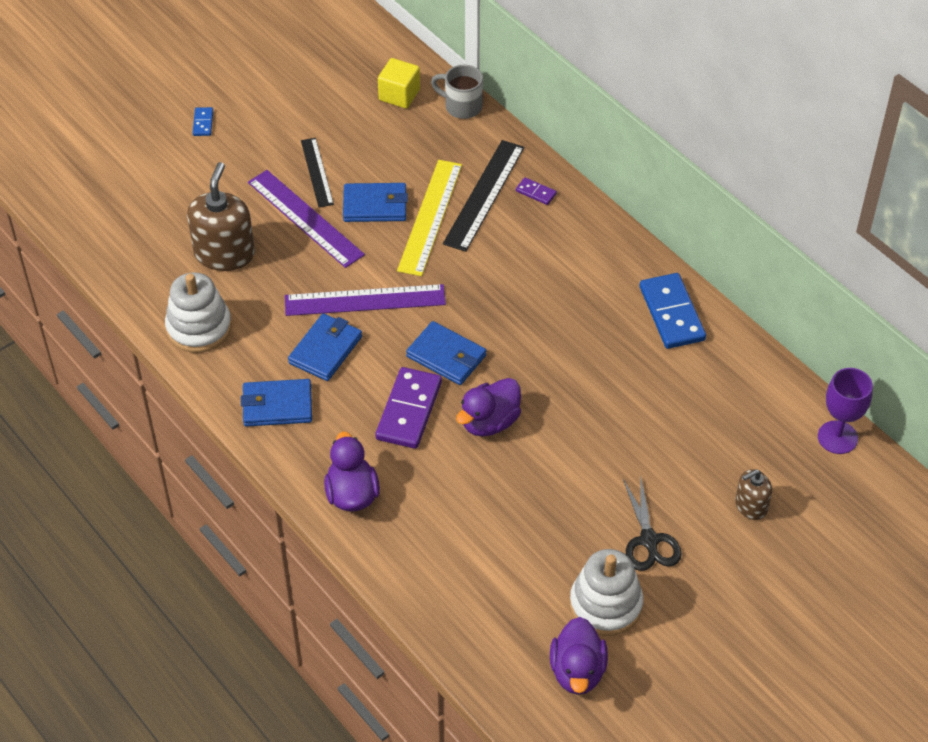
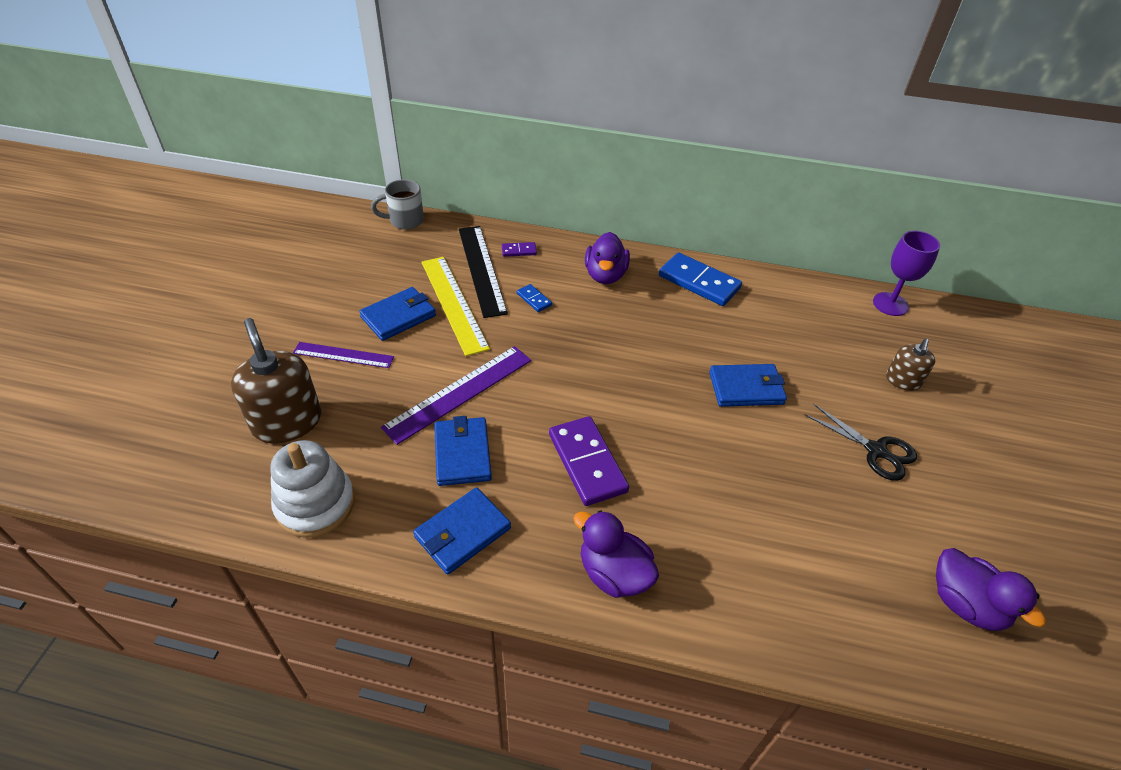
camera: 40 degrees left, 5 degrees down
blue domino [193,107,213,136] -> blue domino moved to [517,284,552,312]
purple ruler [248,170,365,268] -> purple ruler [293,342,394,368], size x0.62
black ruler [301,138,334,207] -> none
yellow cube [378,58,420,109] -> none
blue wallet [406,321,487,385] -> blue wallet moved to [709,364,787,407]
purple duck [456,378,521,437] -> purple duck moved to [585,232,630,284]
white stacking toy [570,549,643,636] -> none

